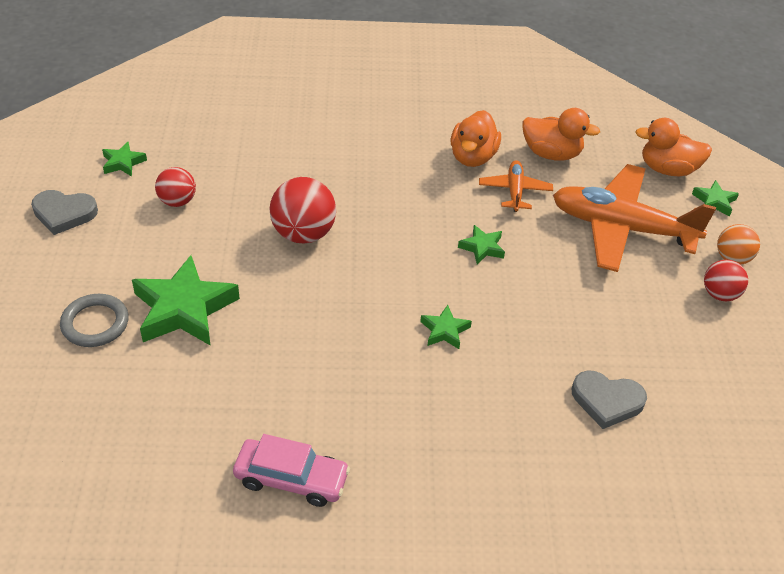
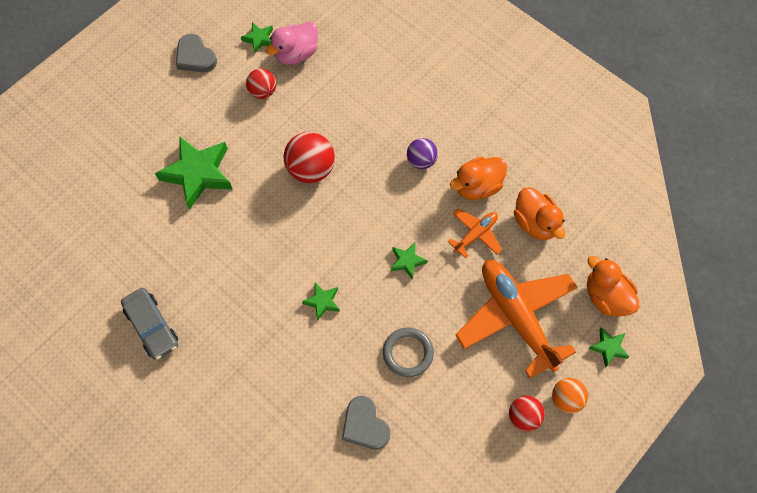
camera: 45 degrees right, 20 degrees up
grey ring [60,294,129,347] -> grey ring moved to [383,328,434,377]
pink car [233,434,350,507] -> grey car [121,288,178,360]
none -> pink duck [266,21,318,65]
none -> purple ball [407,138,438,169]

